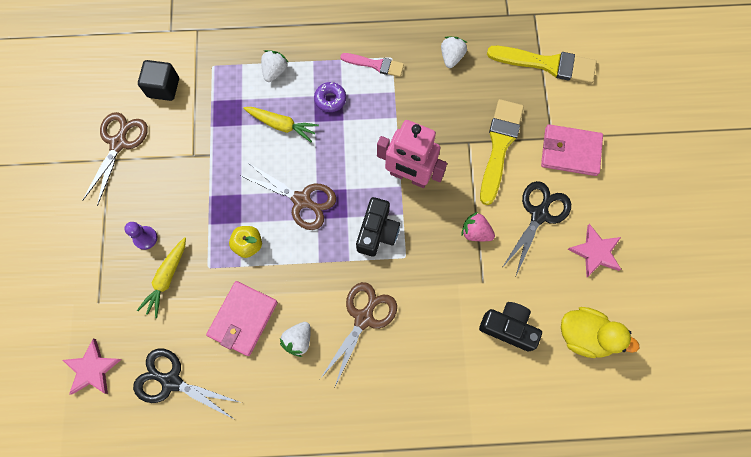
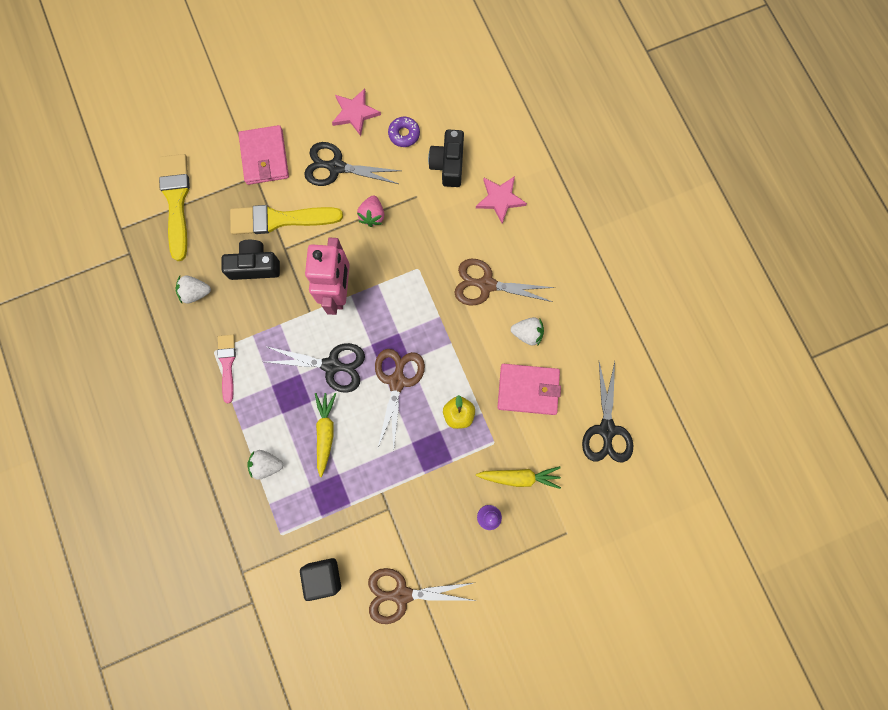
camera: 110 degrees left, 5 degrees up
pink star [63,339,122,395] -> pink star moved to [476,176,527,224]
purple donut [314,82,346,112] -> purple donut moved to [388,117,420,147]
black camera [356,197,400,256] -> black camera moved to [222,240,280,280]
yellow duck [561,307,639,358] -> none
none -> black scissors [265,343,365,393]

